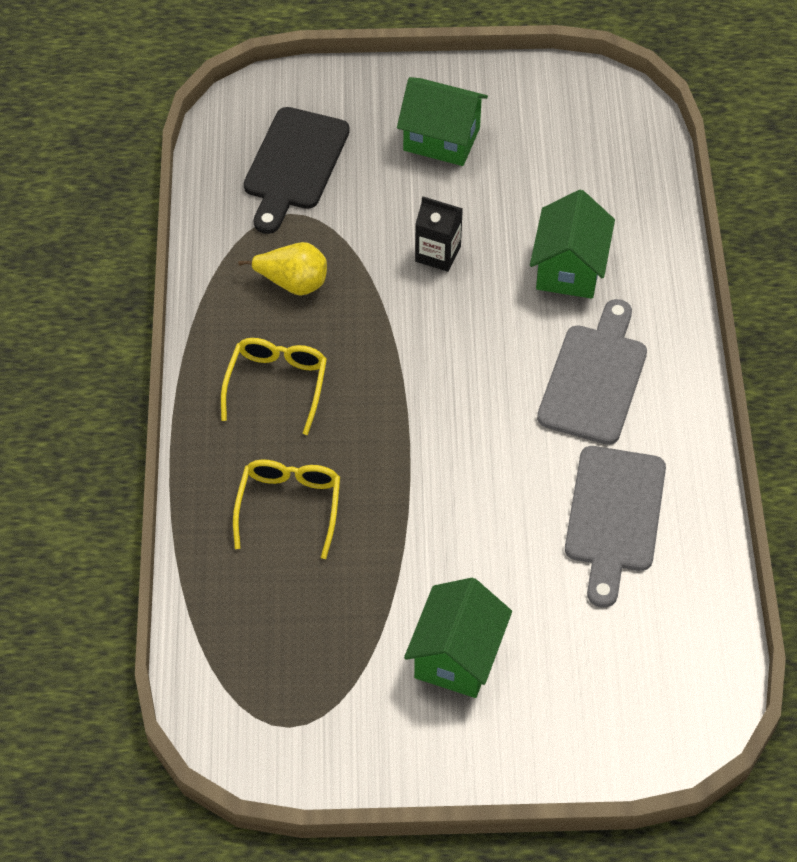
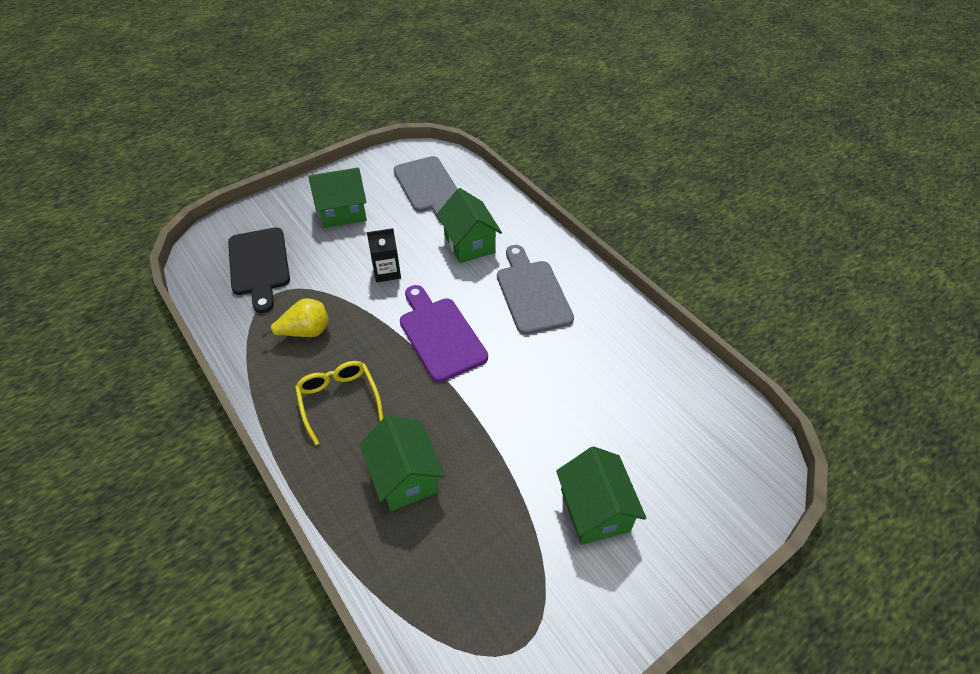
camera: 35 degrees left, 5 degrees down
yellow glasses [233,459,340,559] -> green house [360,415,445,511]
grey cutting board [565,446,666,608] -> grey cutting board moved to [394,156,457,223]
none -> purple cutting board [400,285,488,382]

